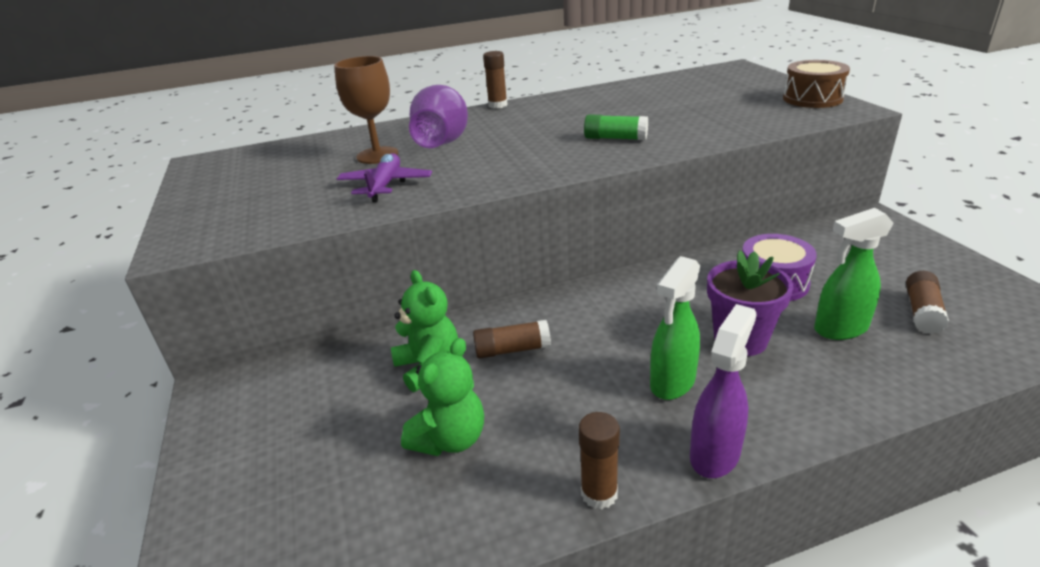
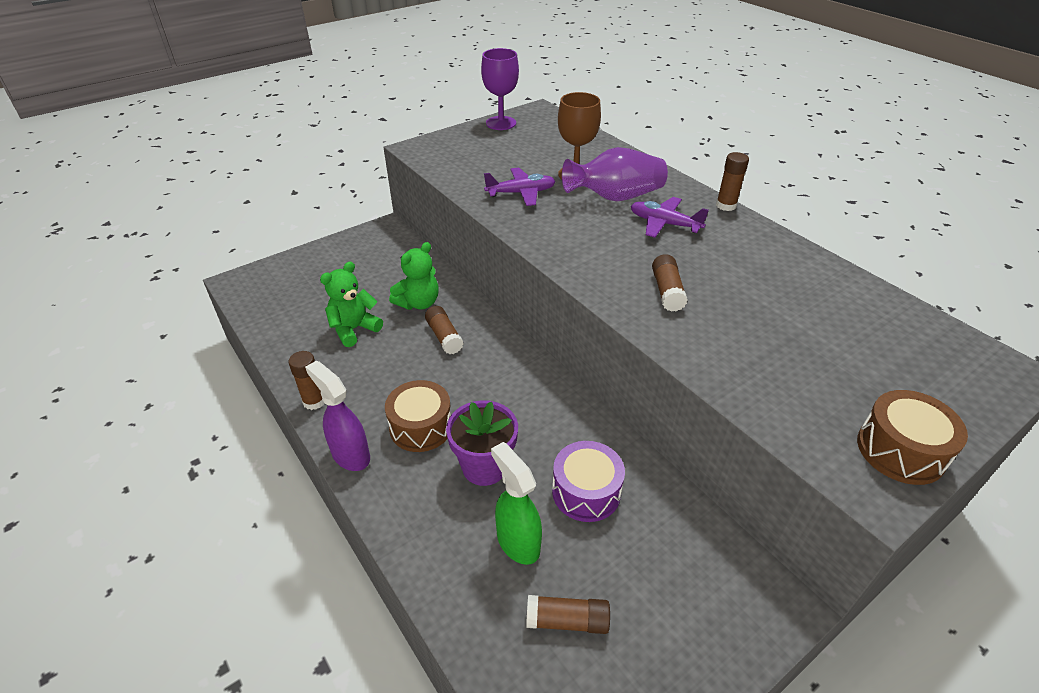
camera: 70 degrees right, 10 degrees up
green teddy bear [401,338,484,456] -> green teddy bear turned 120 degrees clockwise [320,262,383,347]
green glue stick [584,114,648,140] -> brown glue stick [652,254,688,312]
green spray bottle [650,256,700,400] -> brown drum [385,380,451,452]
purple spray bottle [690,304,757,478] -> purple spray bottle turned 150 degrees counterclockwise [305,361,370,471]
none -> purple goblet [481,48,519,130]
none -> purple plane [631,197,709,238]

